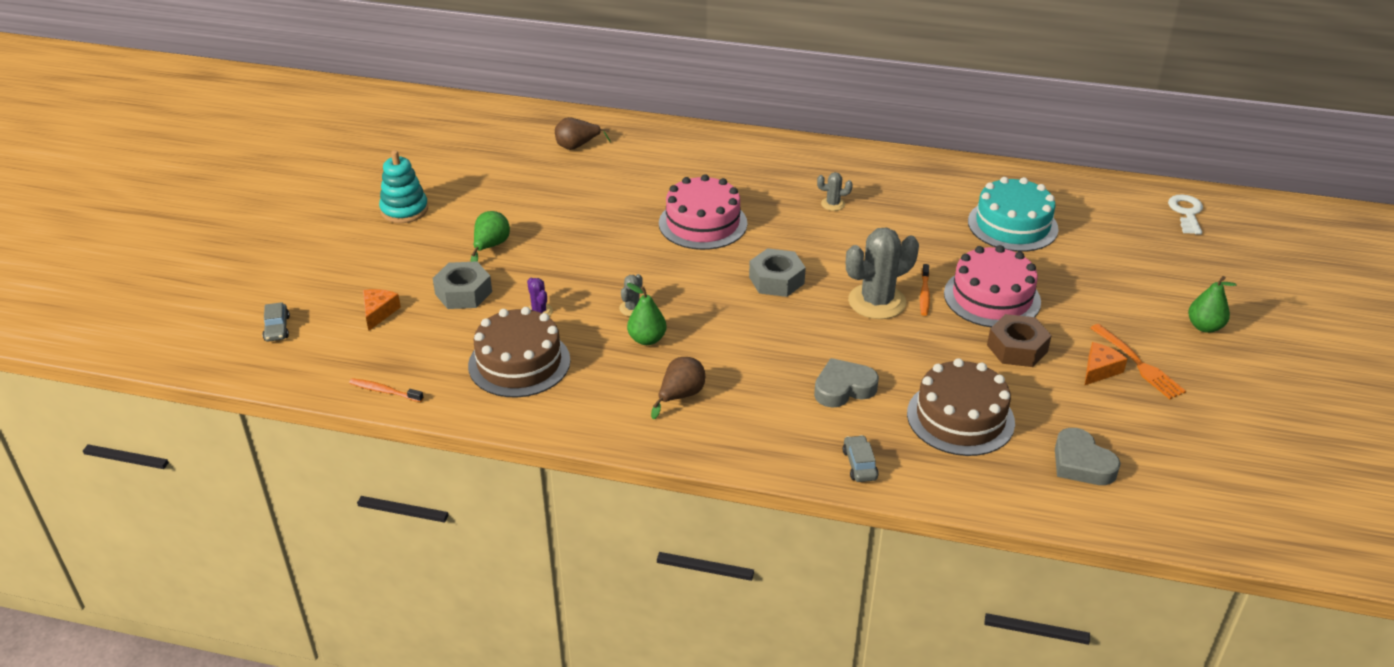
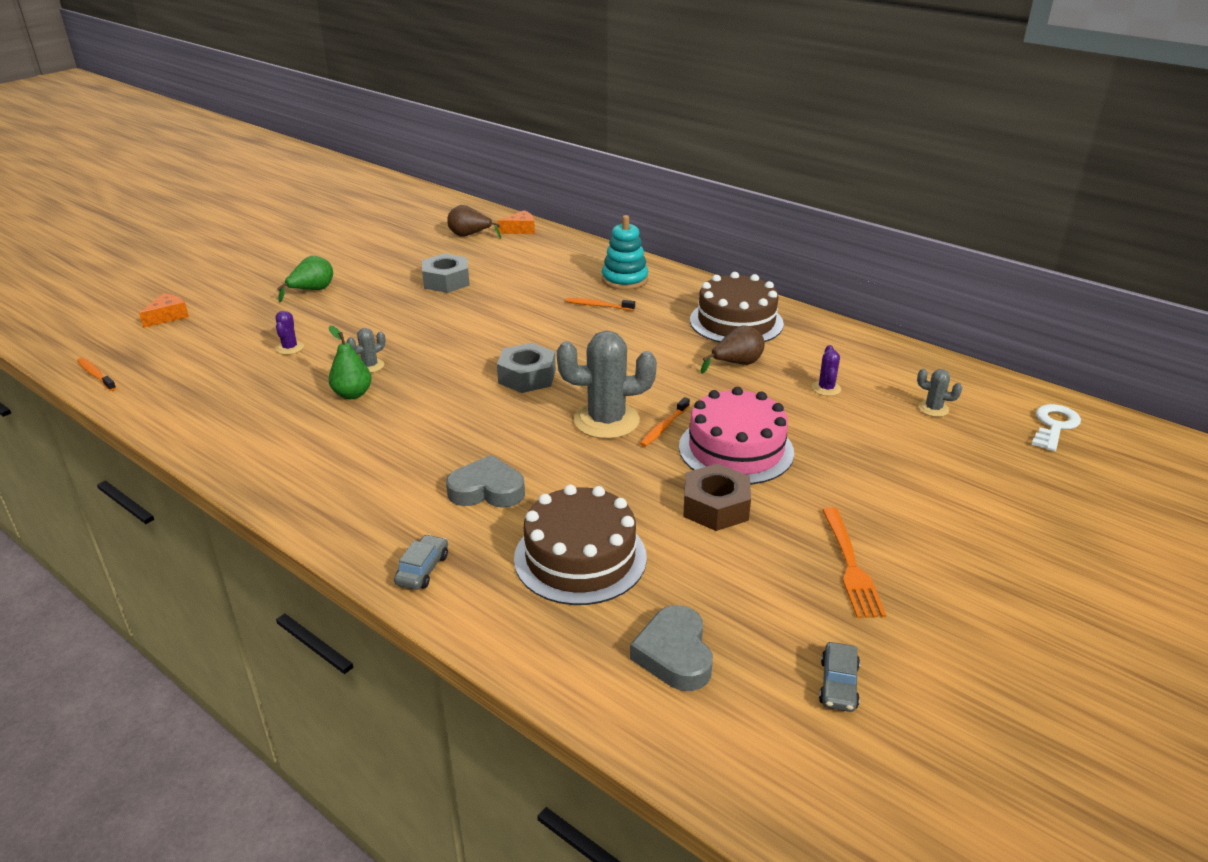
camera: 25 degrees right, 5 degrees down
grey car [262,302,290,342] -> grey car moved to [819,642,860,712]
turquoise stacking toy [379,150,428,223] -> turquoise stacking toy moved to [602,215,648,290]
grey nut [433,261,492,309] -> grey nut moved to [422,253,470,293]
brown cake [468,307,570,397] -> brown cake moved to [690,272,784,343]
brown pear [651,357,705,419] -> brown pear moved to [700,325,765,374]
pink cake [659,174,747,250] -> none
grey cactus [817,172,853,211] -> grey cactus moved to [917,369,962,417]
turquoise cake [968,177,1059,252] -> purple cactus [812,345,841,396]
orange cheese [1085,342,1127,385] -> orange cheese moved to [497,210,535,234]
green pear [1188,276,1237,333] -> none
none -> orange toothbrush [566,298,635,311]

